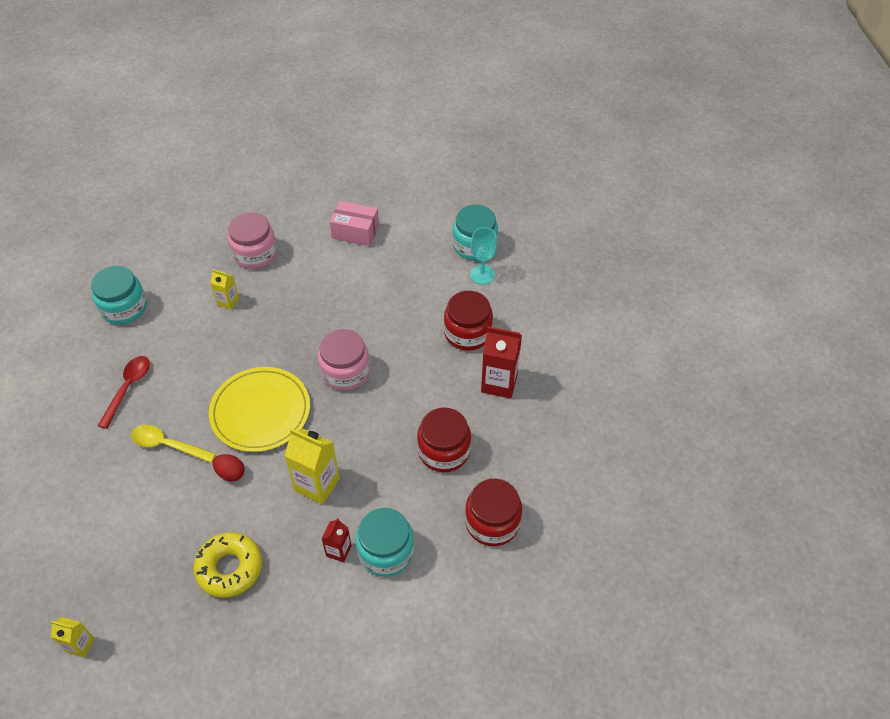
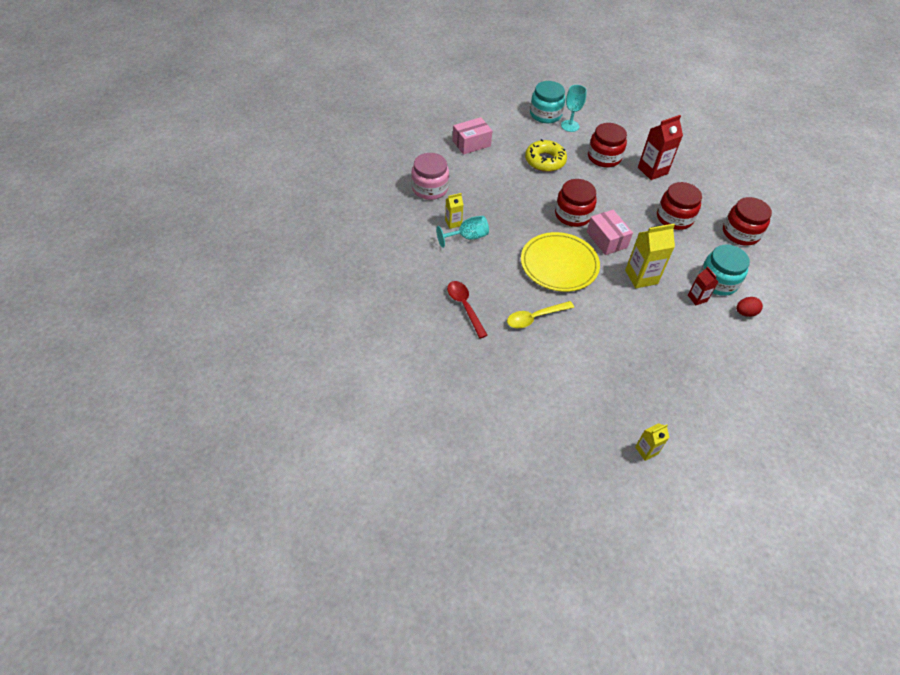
camera: 45 degrees left, 0 degrees up
turquoise jar [91,266,147,325] -> none
yellow donut [193,532,262,598] -> yellow donut moved to [525,139,567,172]
red egg [212,454,245,481] -> red egg moved to [736,297,763,317]
pink jar [318,329,370,391] -> red jar [555,179,597,227]
none -> turquoise goblet [436,216,489,248]
none -> pink box [587,210,633,255]

